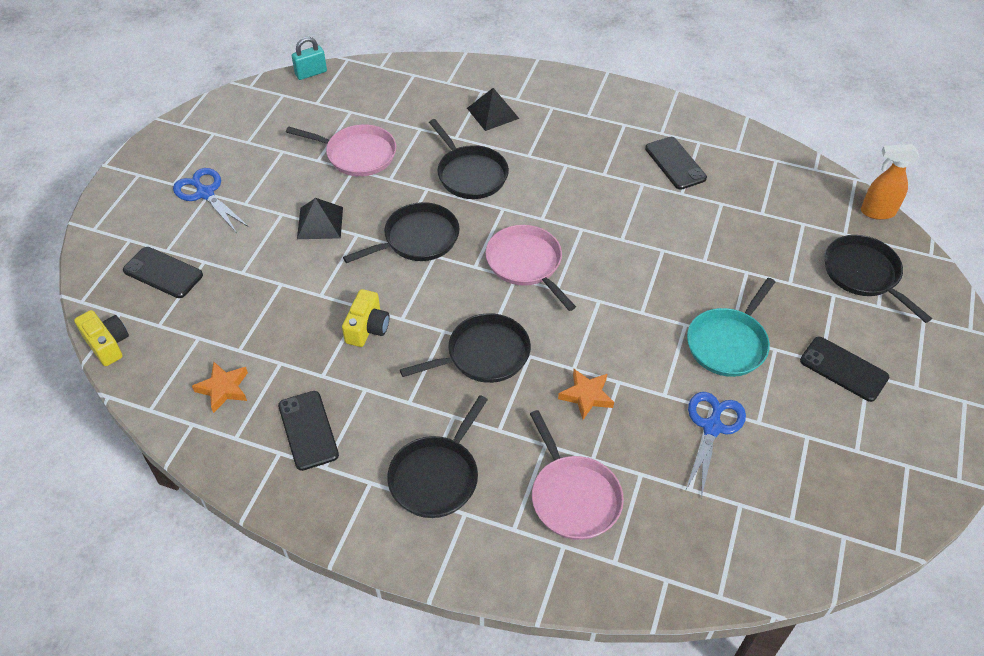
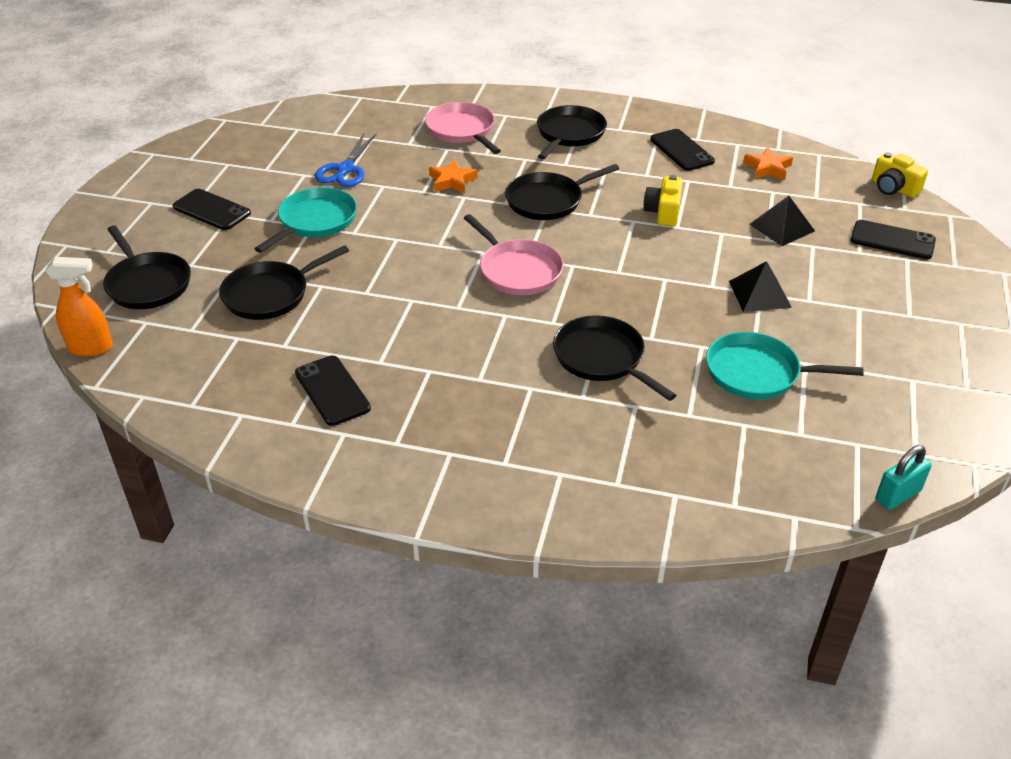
camera: 175 degrees right, 10 degrees down
blue scissors [173,168,249,233] -> none
pink pan [286,124,396,177] -> turquoise pan [706,332,864,399]
black pan [343,202,460,263] -> black pan moved to [219,245,349,320]
black pyramid [467,88,520,131] -> black pyramid moved to [749,196,815,246]

